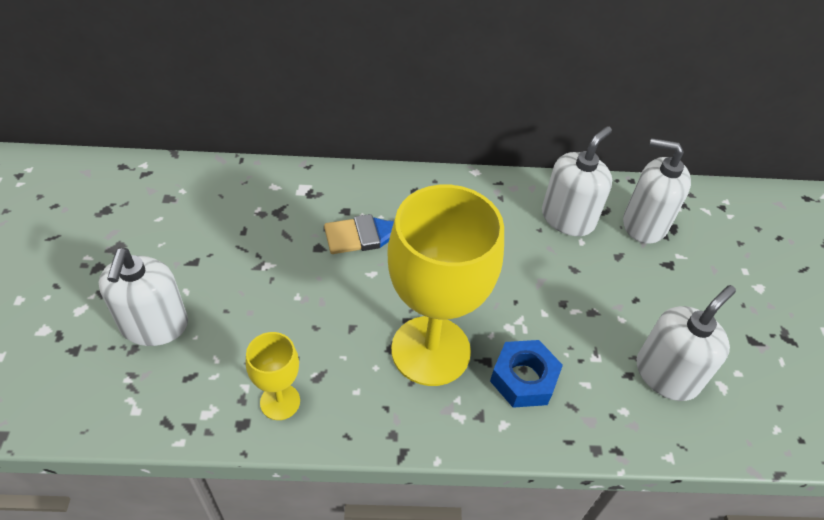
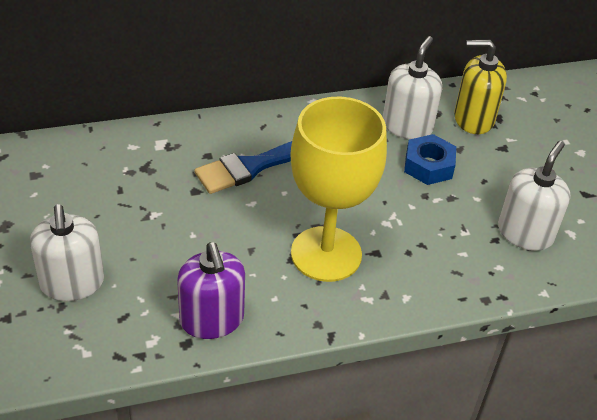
camera: 15 degrees left, 5 degrees down
yellow goblet [246,332,300,420] -> purple soap dispenser [177,242,245,339]
blue nut [490,340,563,408] -> blue nut moved to [404,134,456,185]
white soap dispenser [623,138,691,244] -> yellow soap dispenser [454,40,507,134]

